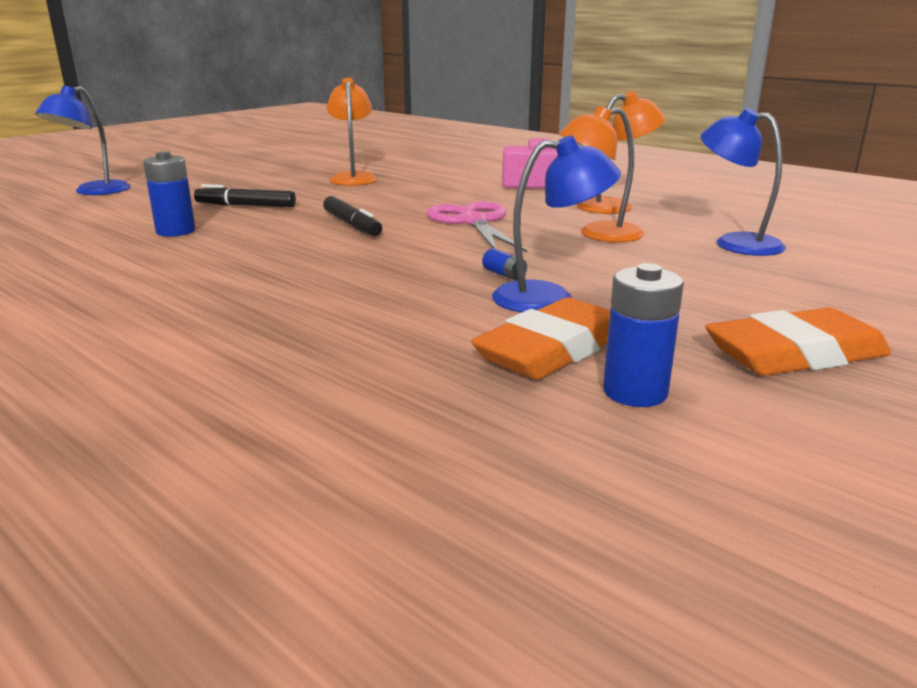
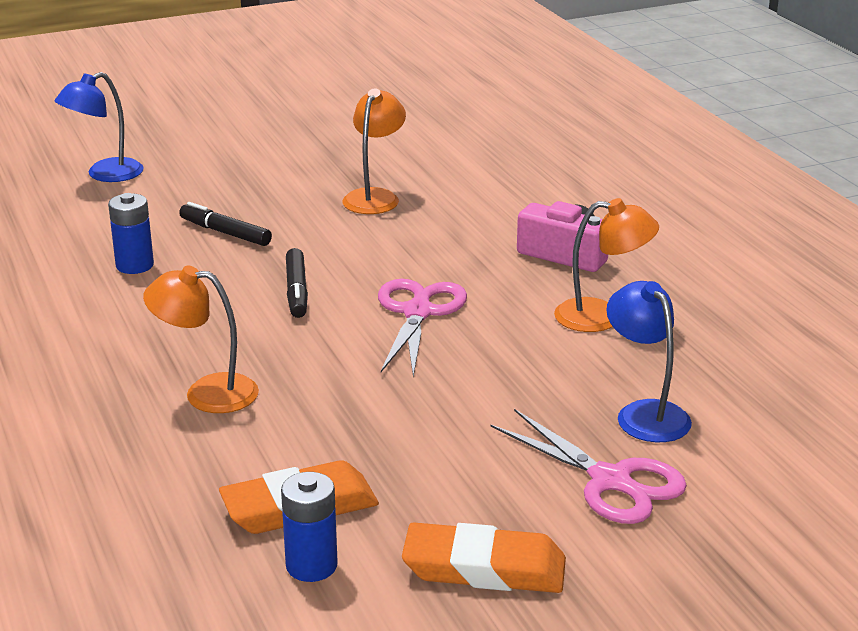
camera: 25 degrees right, 5 degrees up
blue battery [482,249,527,281] -> none
blue lamp [492,135,621,312] -> none
orange lamp [559,105,644,242] -> orange lamp moved to [143,266,259,413]
none -> pink scissors [491,409,687,524]

